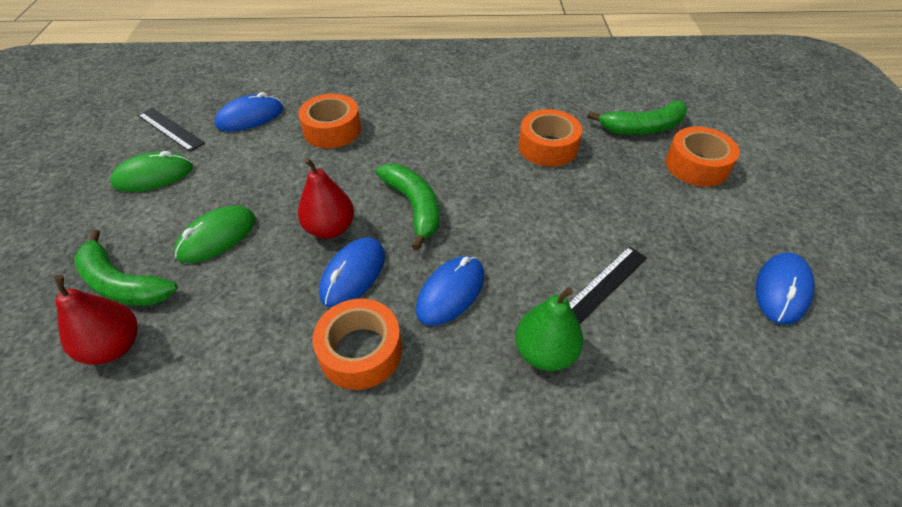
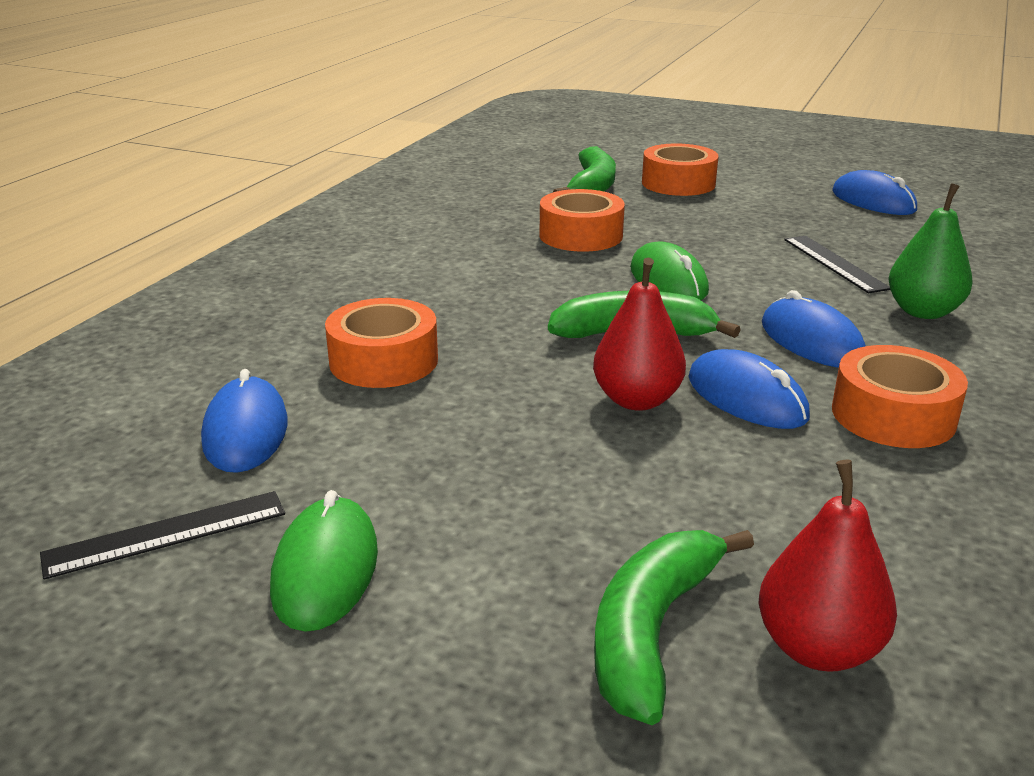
camera: 65 degrees left, 20 degrees down
green banana [74,229,178,306] -> green banana turned 150 degrees clockwise [594,530,754,725]
green mouse [174,206,256,263] -> green mouse moved to [630,241,709,300]

